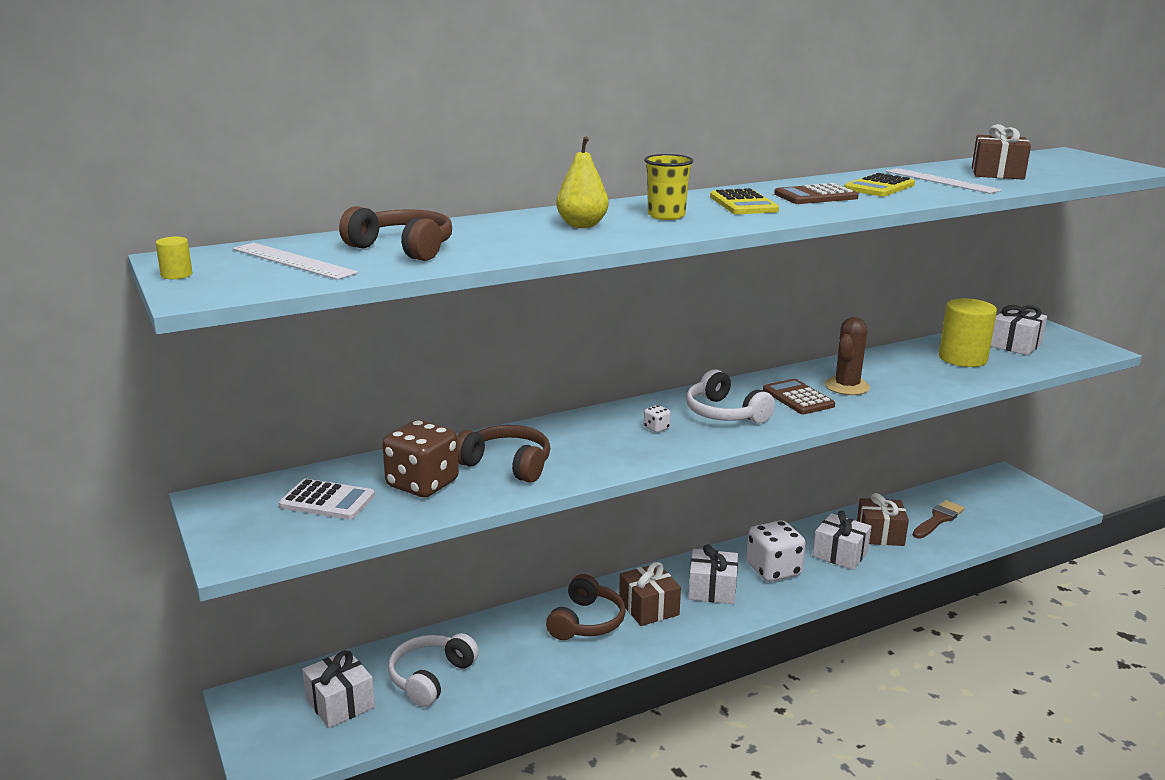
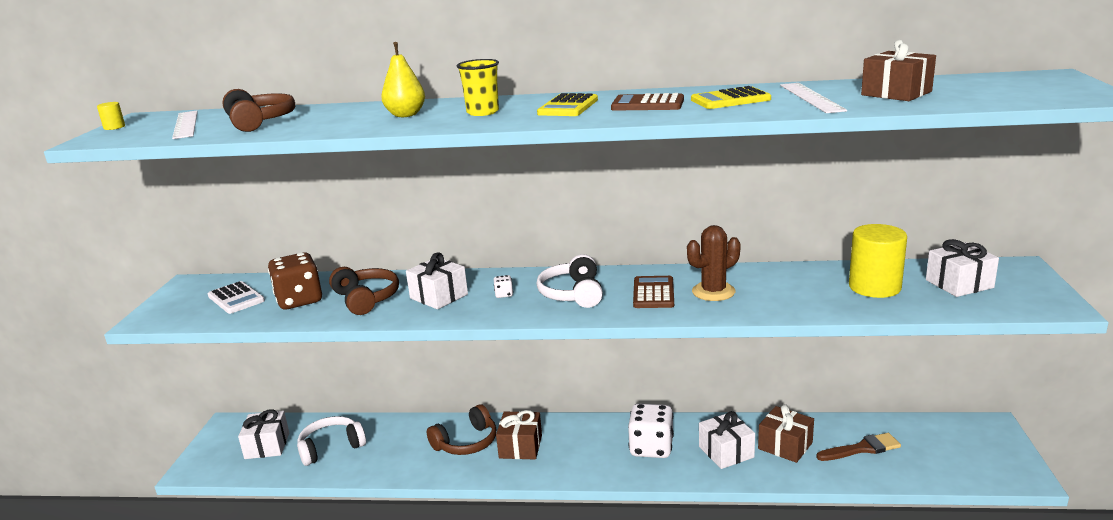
camera: 35 degrees right, 0 degrees up
white gift [688,544,738,604] -> white gift moved to [406,252,468,309]

